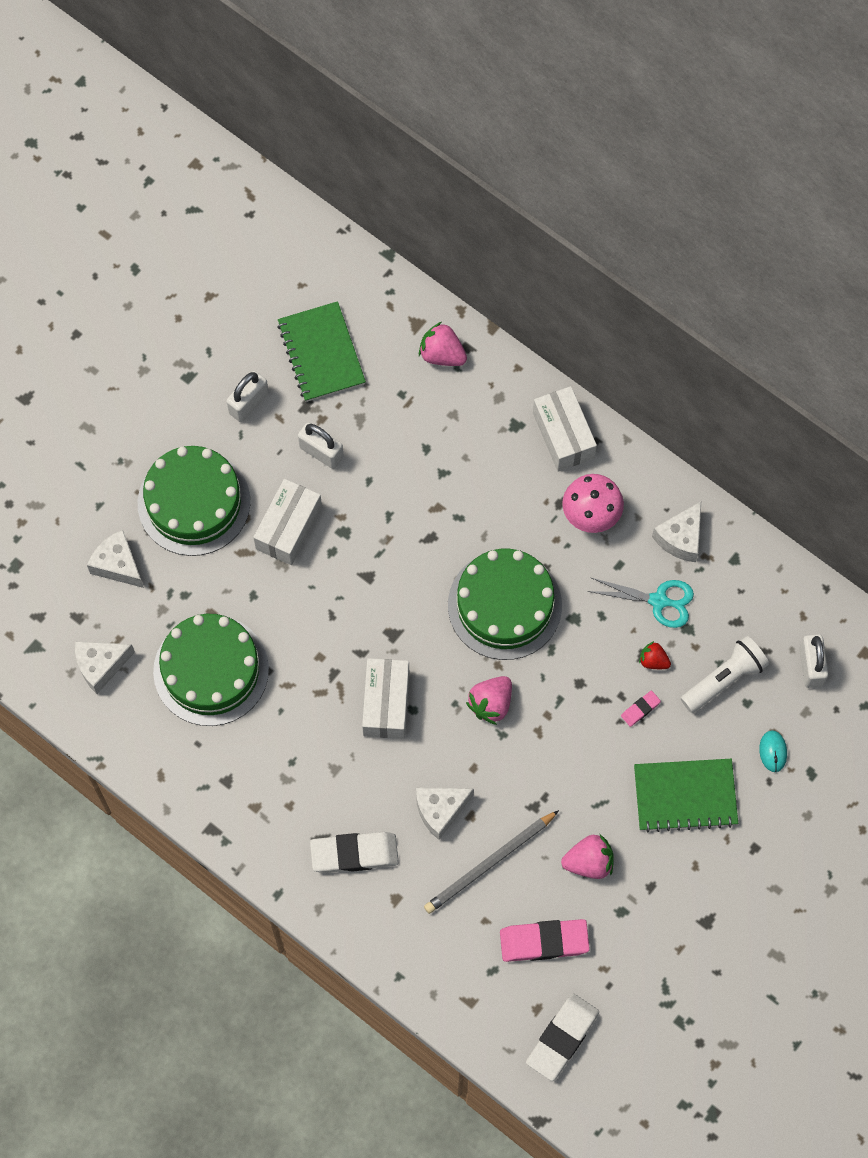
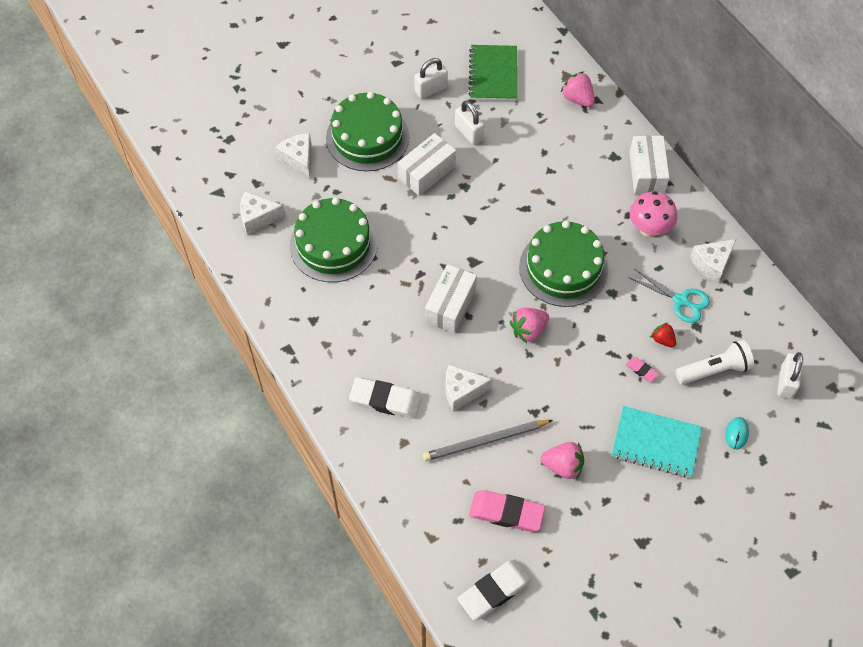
camera: 20 degrees right, 10 degrees down
pink eraser [621,691,661,727] -> pink eraser turned 60 degrees clockwise [626,357,659,382]
green notebook [634,759,738,832] -> turquoise notebook [612,406,702,478]

